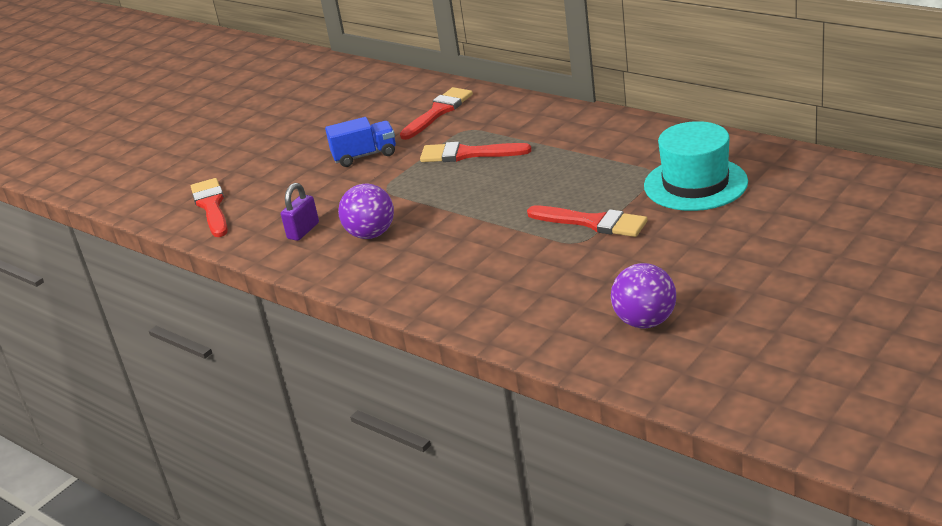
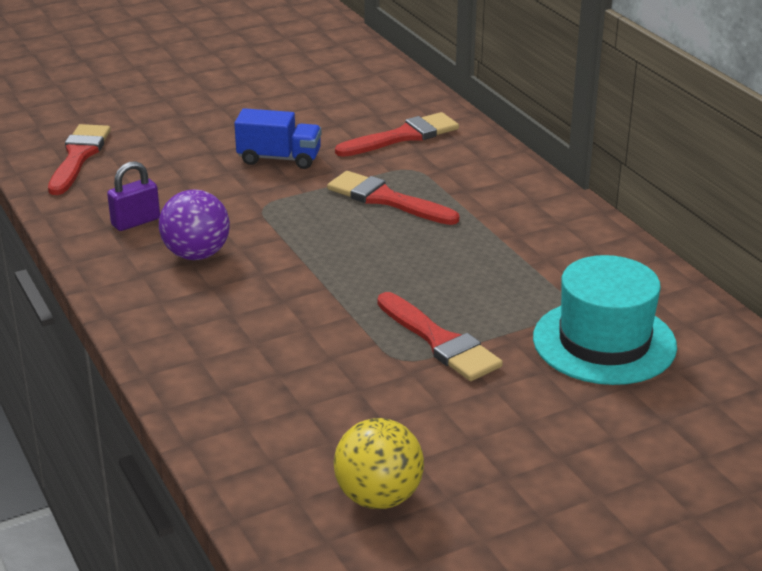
camera: 20 degrees right, 0 degrees up
purple ball [611,263,676,328] -> yellow ball [333,418,424,509]

